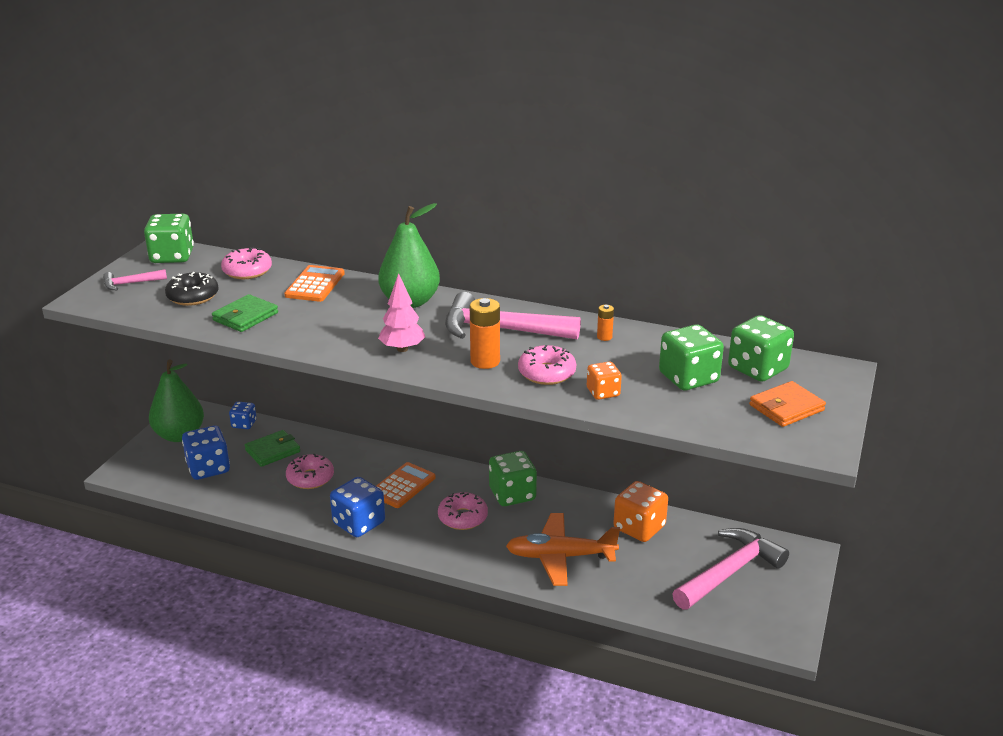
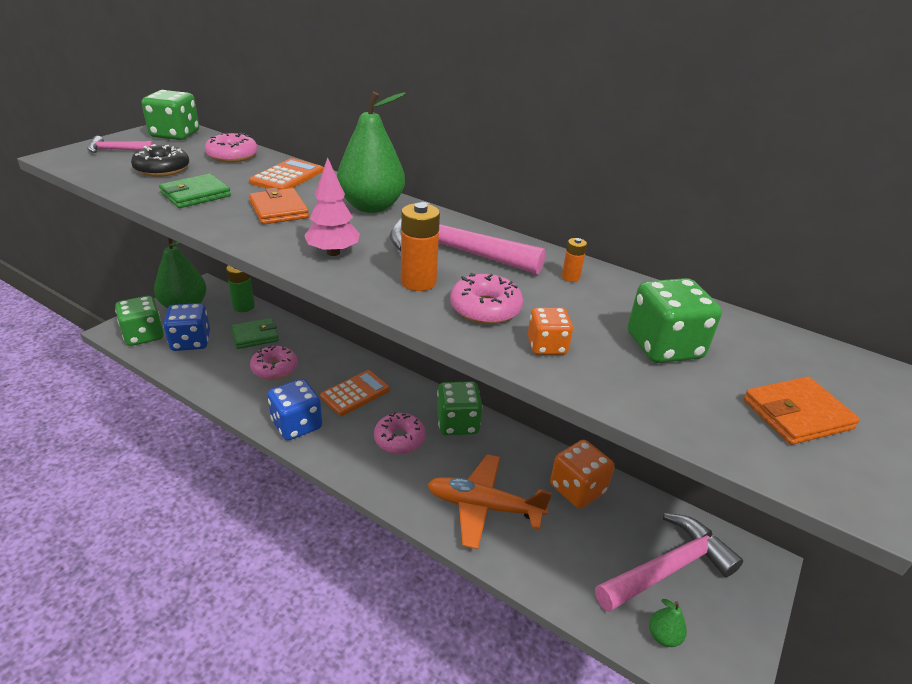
camera: 10 degrees right, 5 degrees up
blue dice [229,401,257,429] -> green battery [226,265,255,312]
green dice [728,315,794,382] -> green dice moved to [115,296,164,346]
none -> orange wallet [249,187,309,224]
none -> green pear [649,599,687,647]

